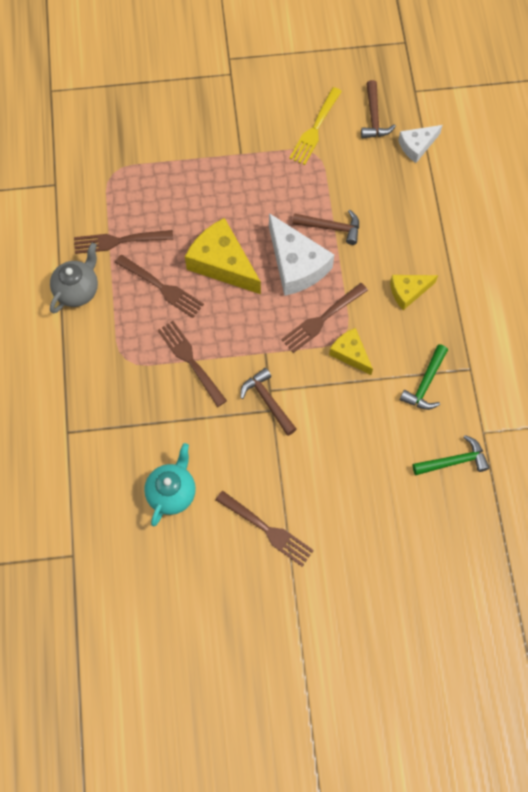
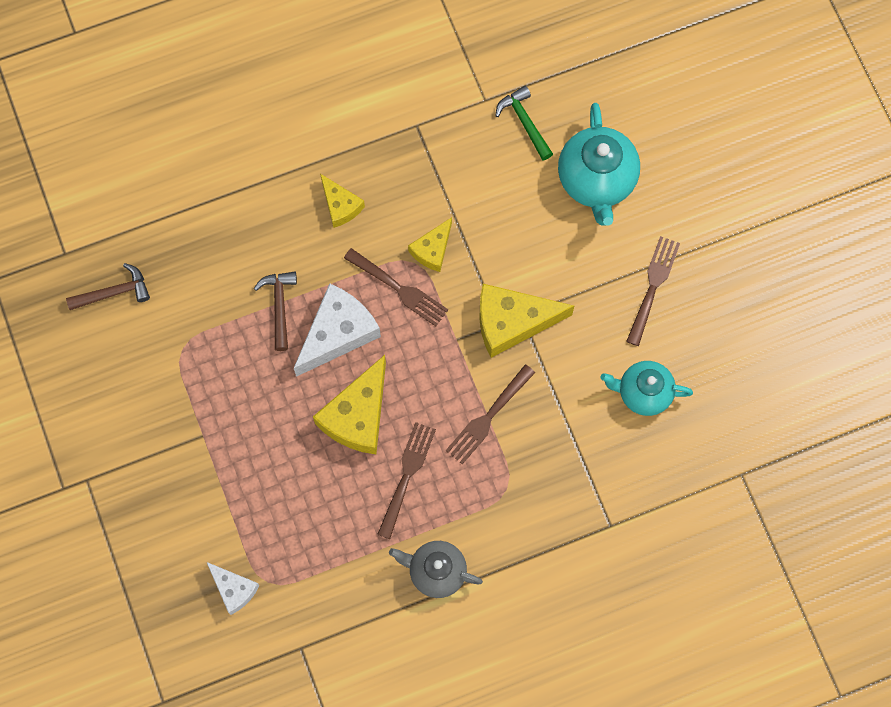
camera: 105 degrees left, 5 degrees up
brown fork [74,230,173,254] -> none
brown hammer [240,368,296,436] -> yellow cheese [479,284,574,358]
yellow fork [289,87,342,165] -> none
white cheese [398,125,443,163] -> white cheese moved to [207,562,260,615]
green hammer [400,344,448,410] -> none
none -> turquoise teapot [558,103,640,226]

